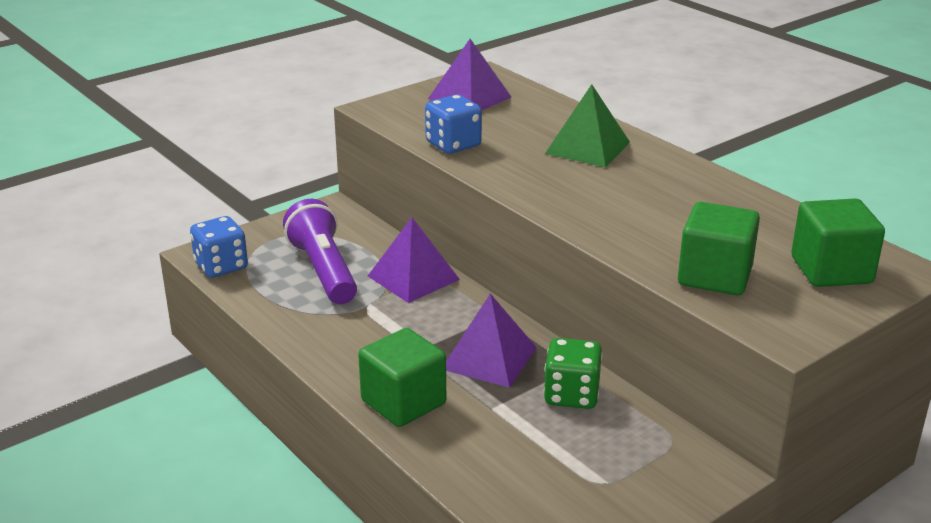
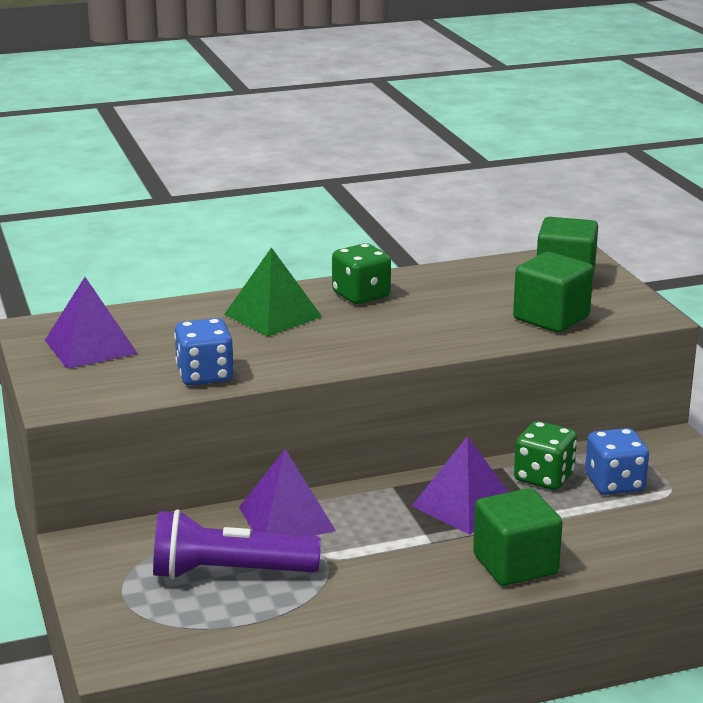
camera: 70 degrees left, 5 degrees down
blue dice [190,216,248,278] -> blue dice moved to [585,428,649,495]
none -> green dice [332,243,391,304]

